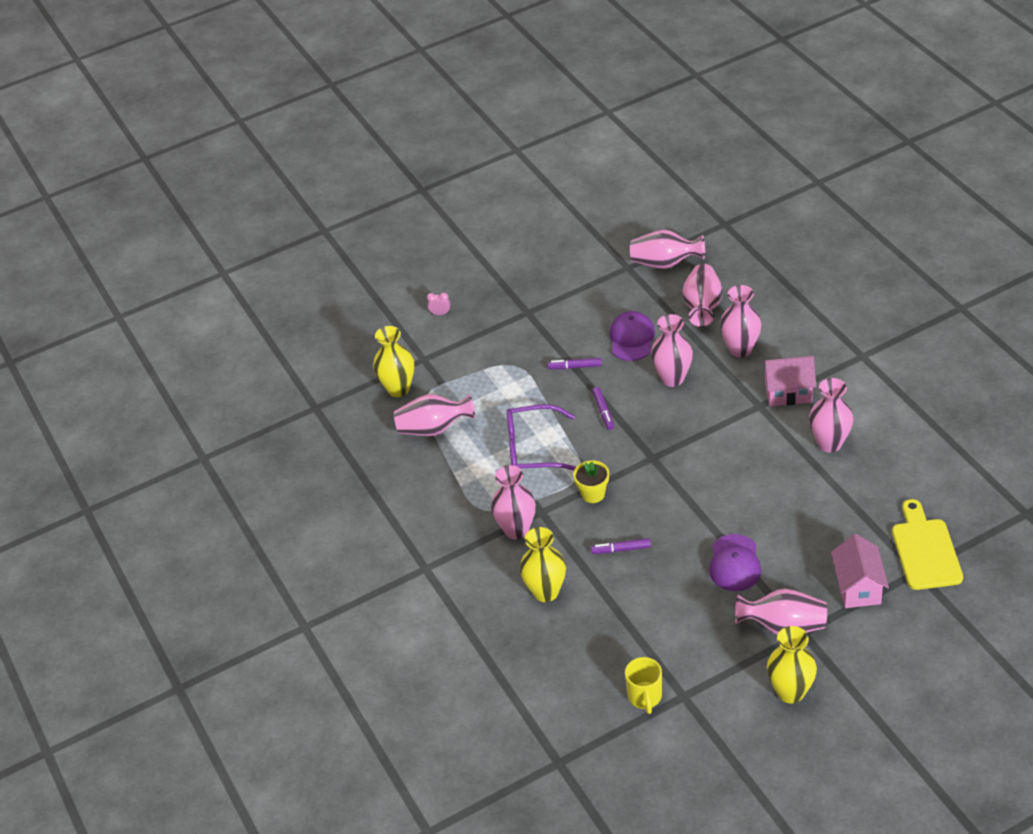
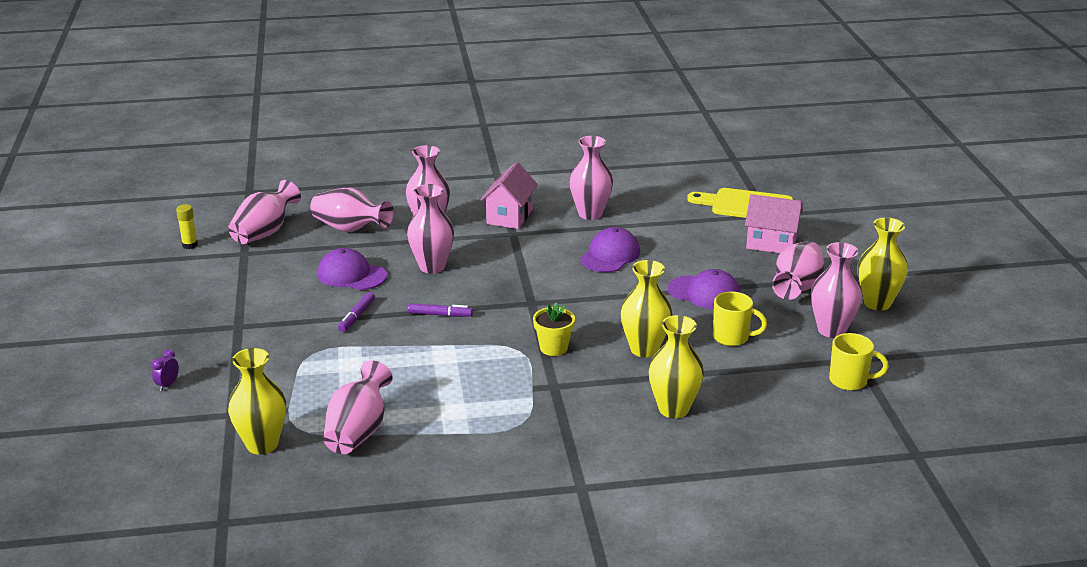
camera: 75 degrees left, 15 degrees down
pink clock [427,293,450,315] -> purple clock [152,349,179,391]
pink vase [491,465,536,540] -> pink vase moved to [811,242,862,338]
purple glasses [507,405,576,471] -> none
purple marker [591,538,651,554] -> yellow vase [621,260,672,358]
none -> yellow glue stick [176,204,198,249]
none -> purple cap [580,227,640,272]
none -> yellow mug [713,292,767,346]

